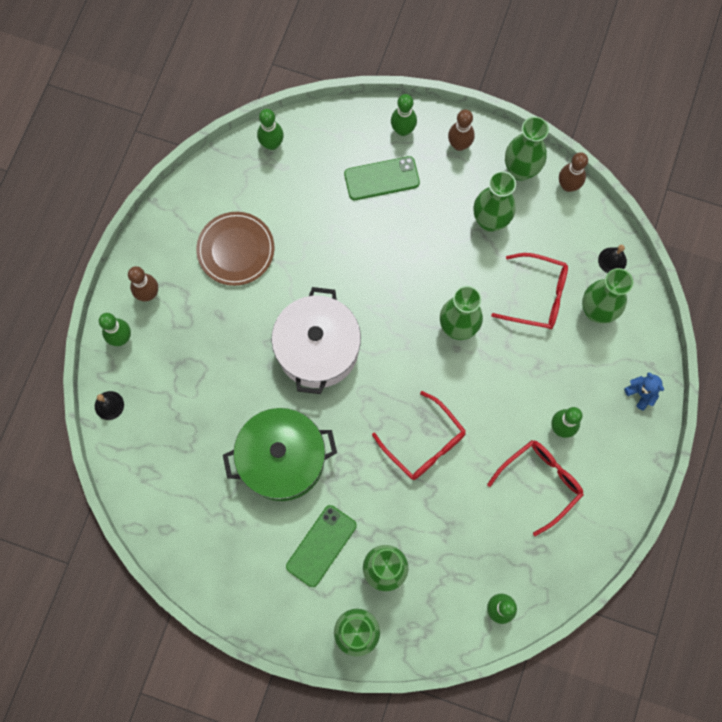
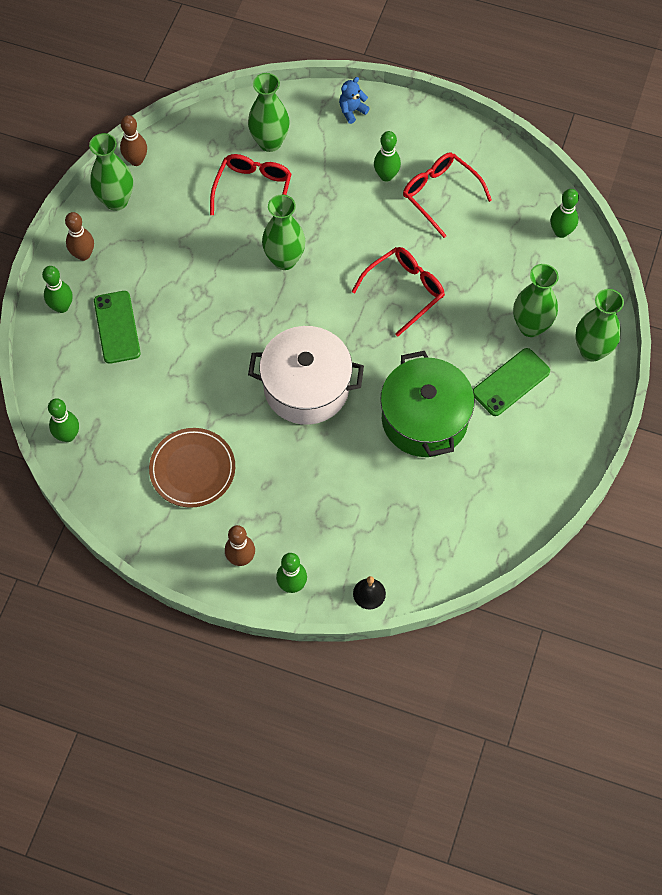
camera: 90 degrees left, 10 degrees down
green phone [286,505,357,587] -> green phone turned 75 degrees counterclockwise [473,348,550,416]
green vase [474,171,516,232] -> none
black bell [598,245,627,273] -> none

